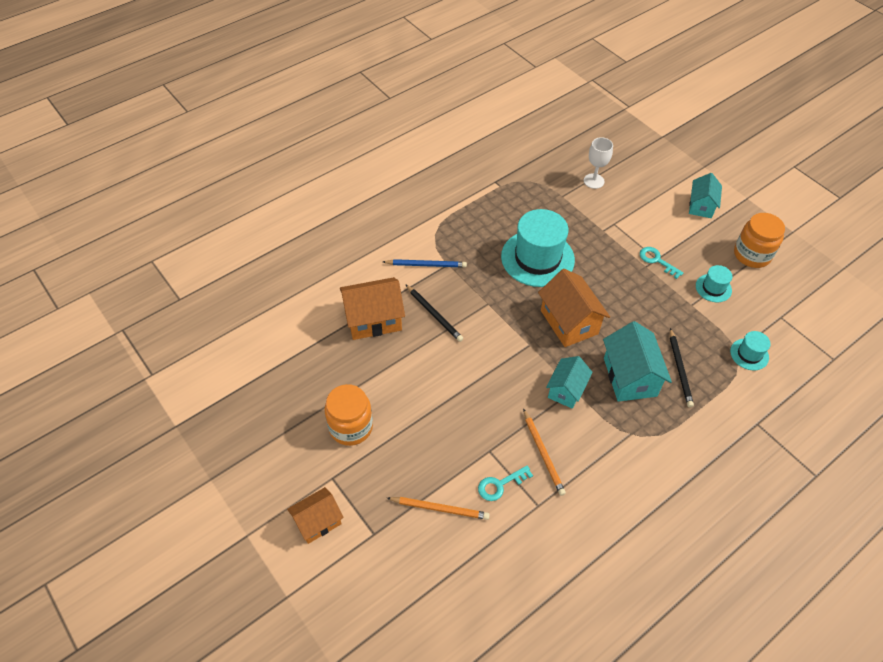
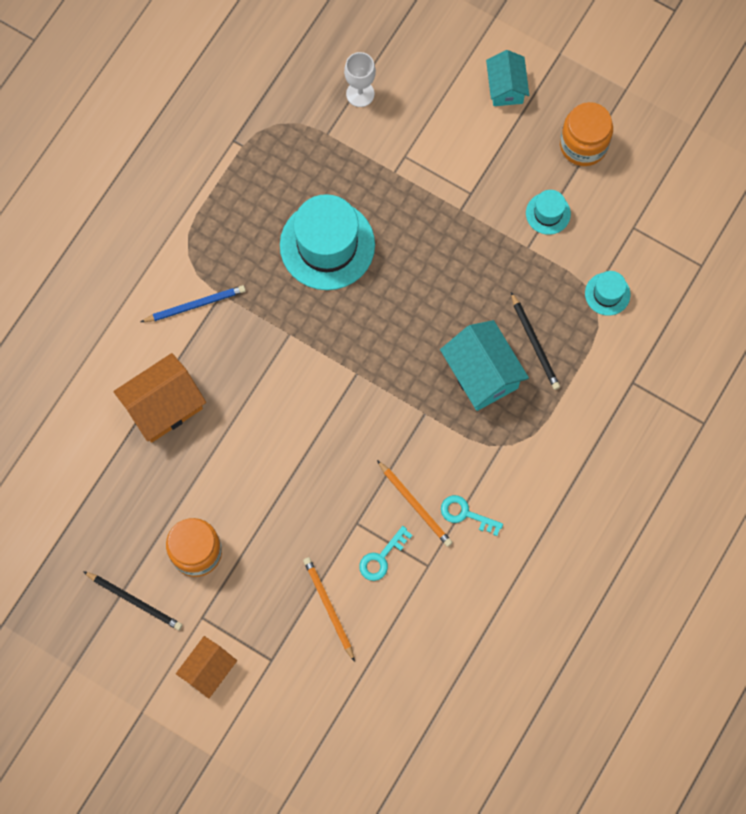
camera: 20 degrees left, 20 degrees up
orange pencil [387,497,490,520] -> orange pencil turned 105 degrees counterclockwise [303,557,355,662]
black pencil [406,285,463,342] -> black pencil moved to [83,571,182,630]
orange house [538,269,610,347] -> none
turquoise house [546,356,593,409] -> none
turquoise key [640,247,683,279] -> turquoise key moved to [441,495,503,536]

